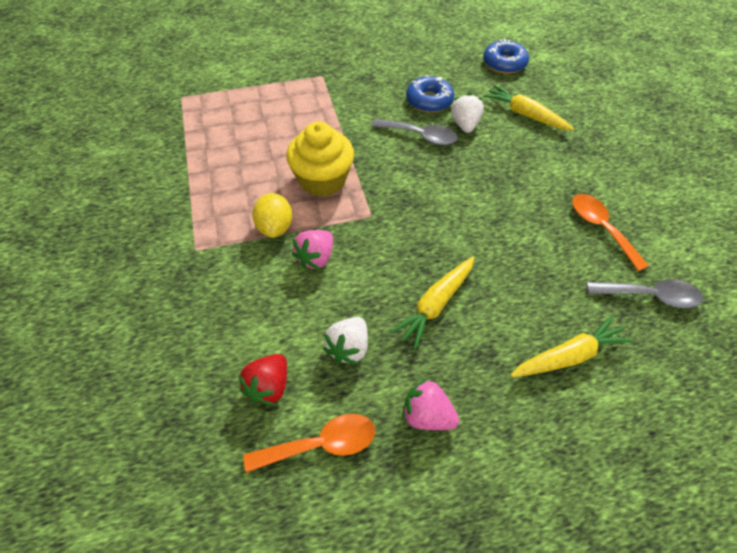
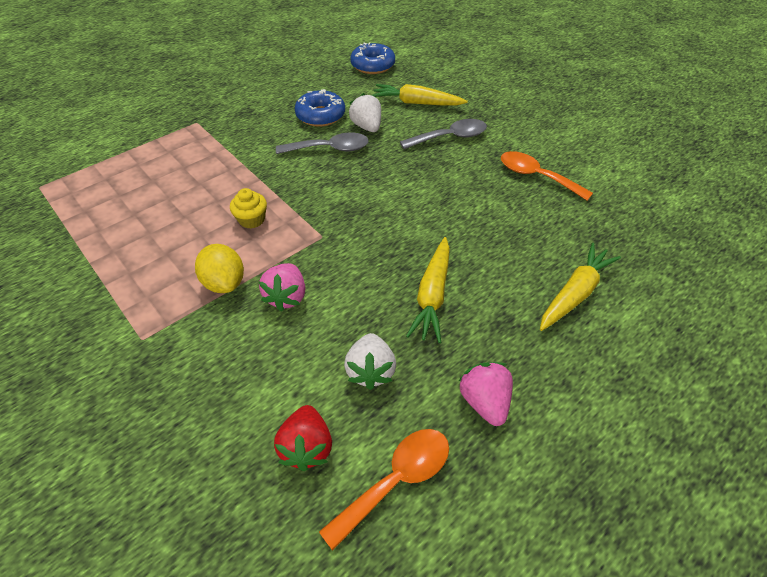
camera: 25 degrees left, 5 degrees down
yellow cupcake [286,121,354,197] -> yellow cupcake [230,188,267,229], size x0.49
pink strawberry [402,379,459,430] -> pink strawberry turned 75 degrees clockwise [459,362,513,426]
grey spoon [586,279,703,308] -> grey spoon moved to [400,119,487,149]

